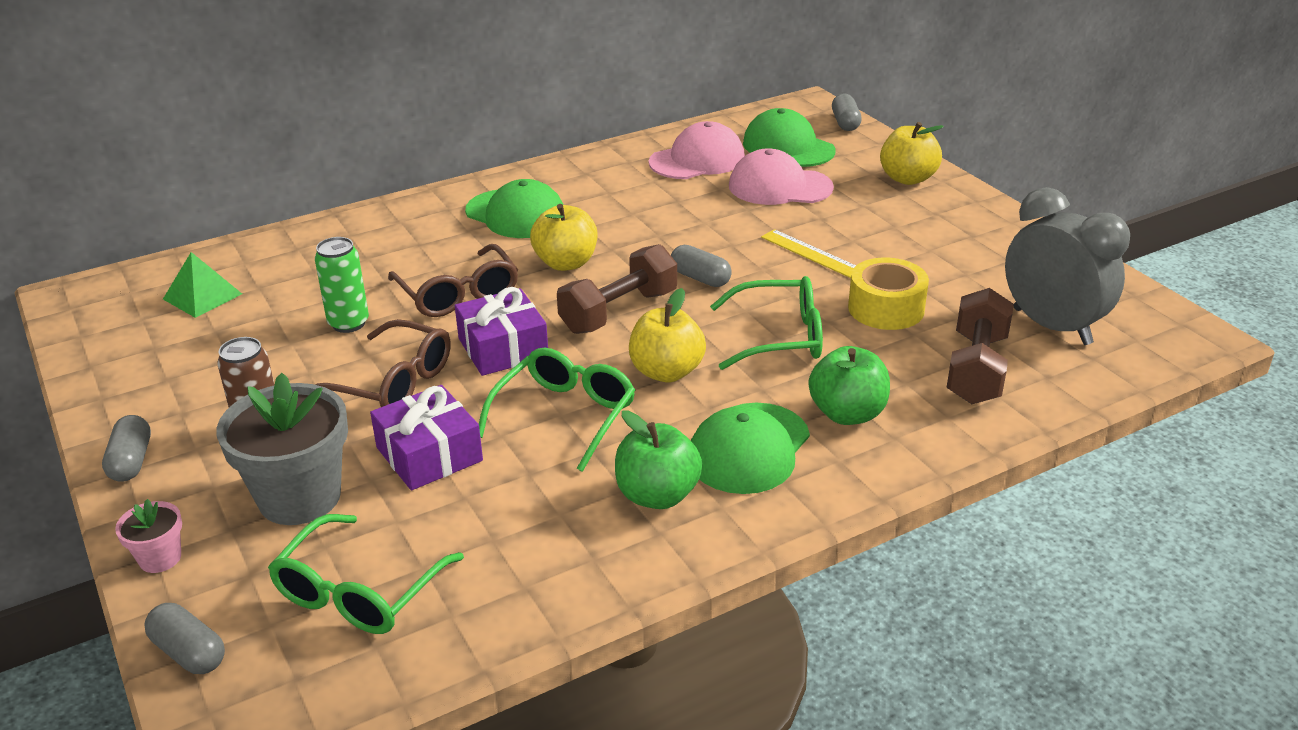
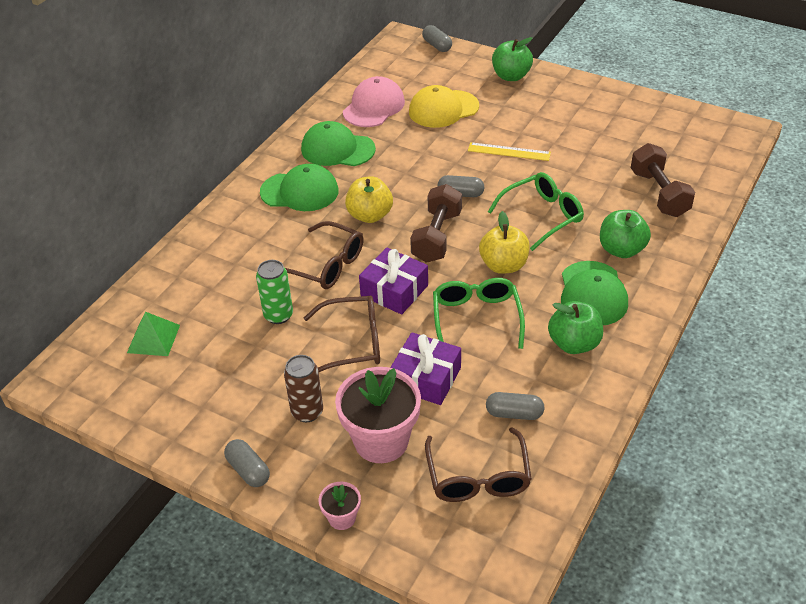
camera: 30 degrees left, 10 degrees up
grey capsule [144,603,225,674] -> grey capsule moved to [486,392,545,420]
grey flower pot [217,373,348,525] -> pink flower pot [335,367,421,463]
green glasses [268,514,464,634] -> brown glasses [425,427,532,502]
pink cap [729,149,834,205] -> yellow cap [409,85,479,128]
green cap [743,108,835,167] -> green cap moved to [301,121,376,166]
yellow tape [848,257,929,330] -> none
yellow apple [880,122,944,185] -> green apple [492,37,533,81]
grey clock [1005,187,1130,345] -> none

